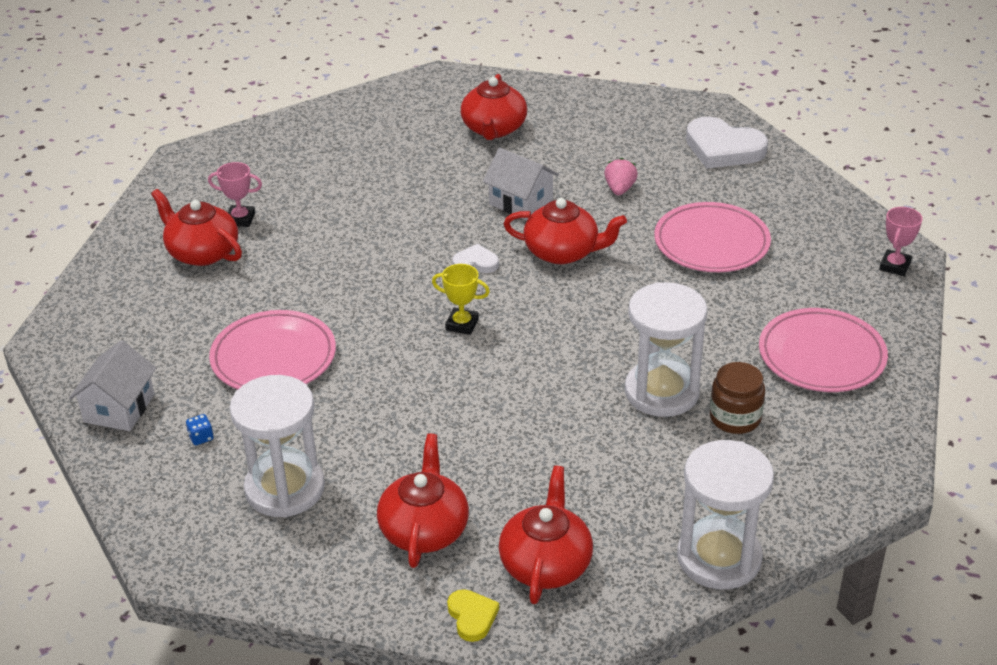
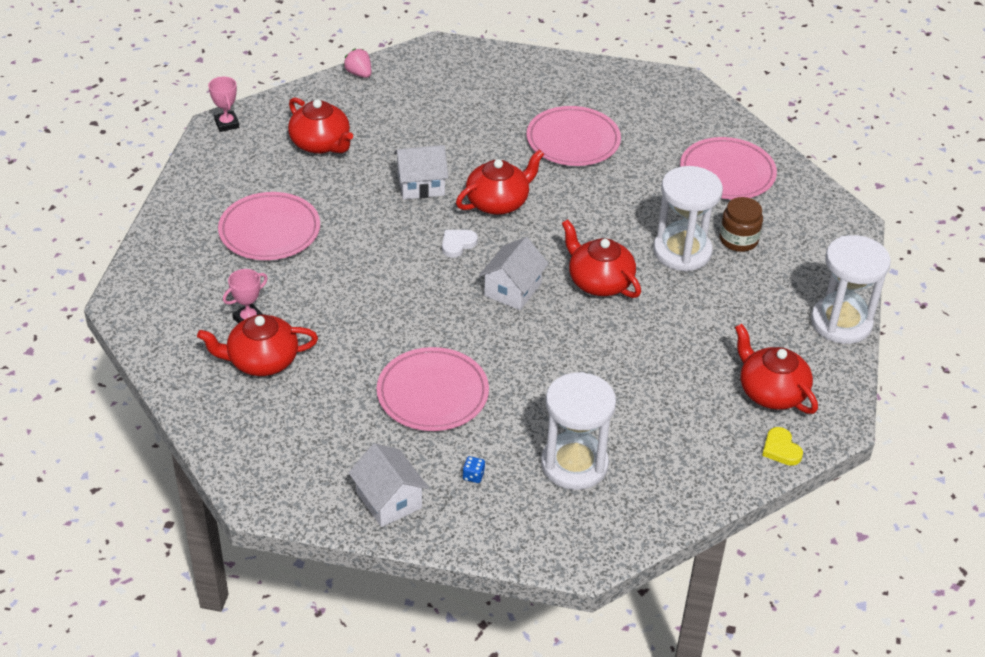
camera: 50 degrees left, 5 degrees up
red teapot [377,434,469,568] -> red teapot moved to [562,219,641,298]
yellow trophy [432,264,490,335] -> white house [479,237,549,310]
yellow heart [447,589,499,642] -> yellow heart turned 135 degrees counterclockwise [762,427,803,466]
pink strawberry [604,158,638,196] -> pink strawberry moved to [343,49,371,78]
white heart [686,117,768,168] -> none
pink trophy [879,207,922,276] -> pink trophy moved to [208,77,239,132]
none -> pink plate [218,192,320,260]

